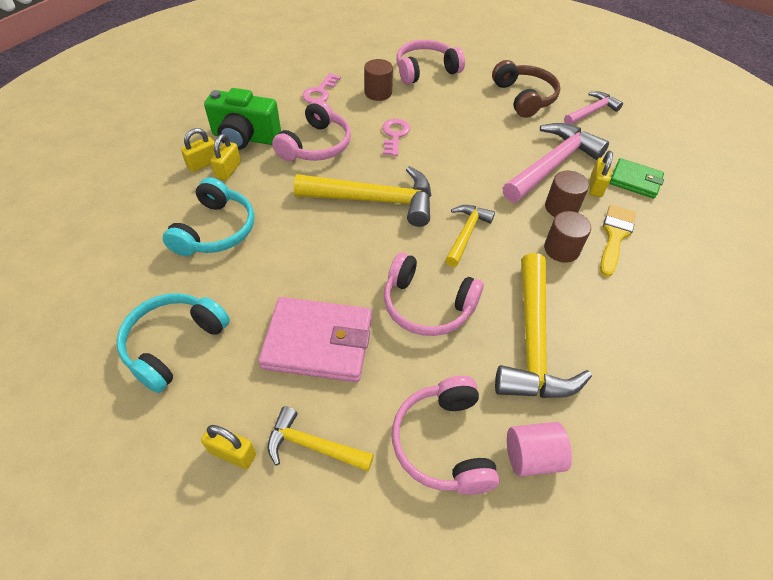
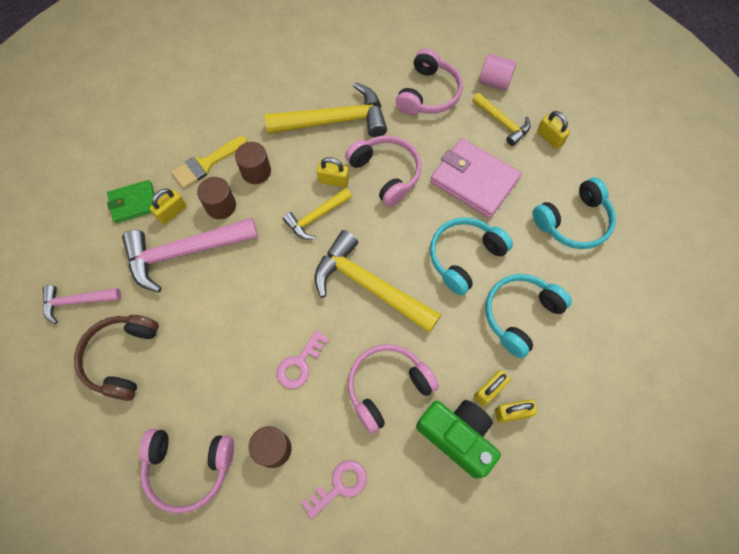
camera: 150 degrees left, 15 degrees up
yellow hammer [495,253,592,398] -> yellow hammer turned 45 degrees clockwise [265,82,387,137]
pink cylinder [507,422,572,477] -> pink cylinder moved to [479,54,517,91]
green wallet [609,158,664,199] -> green wallet turned 75 degrees counterclockwise [107,180,155,223]
none -> yellow padlock [317,157,349,188]
none -> turquoise headphones [430,217,513,296]

